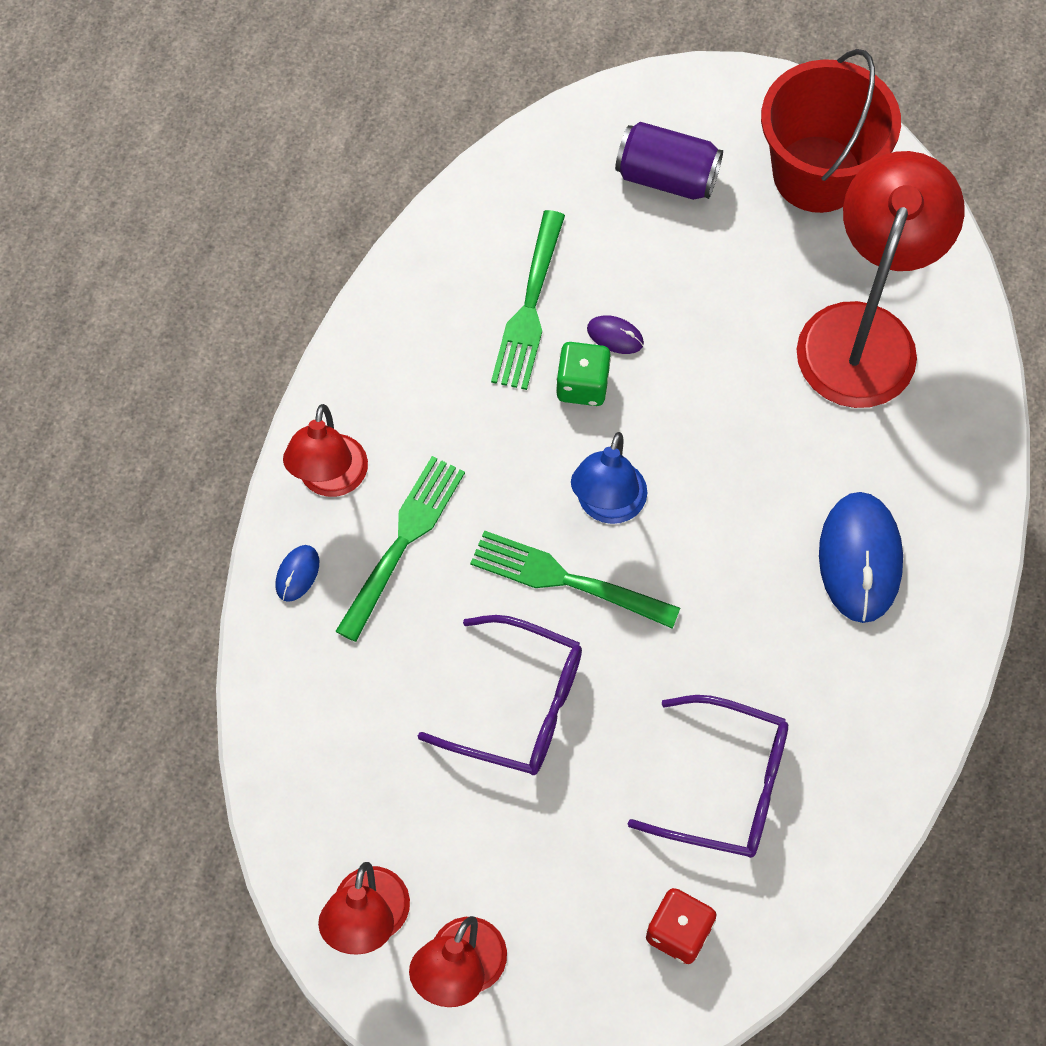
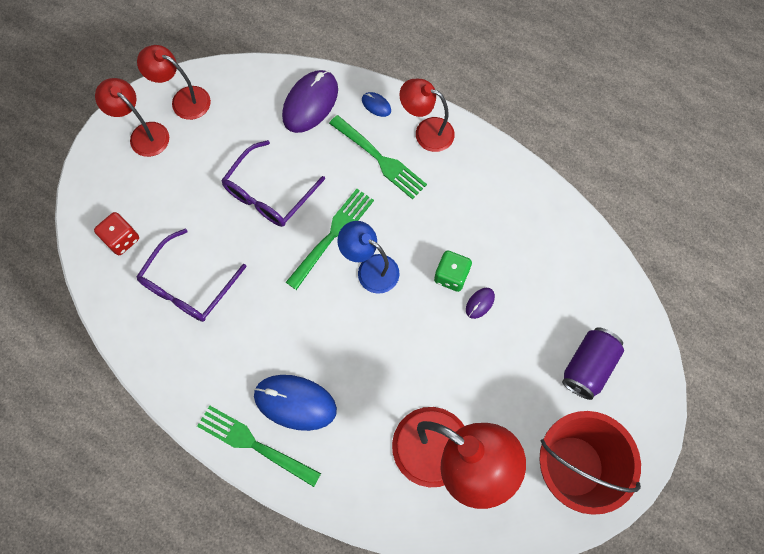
camera: 105 degrees right, 5 degrees up
green fork [491,210,565,390] -> green fork moved to [197,405,321,487]
none -> purple mouse [282,70,338,133]

